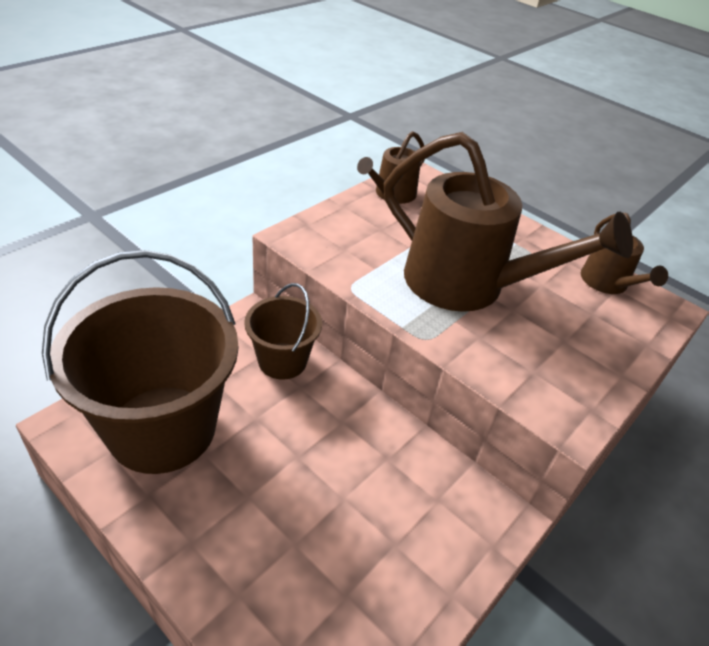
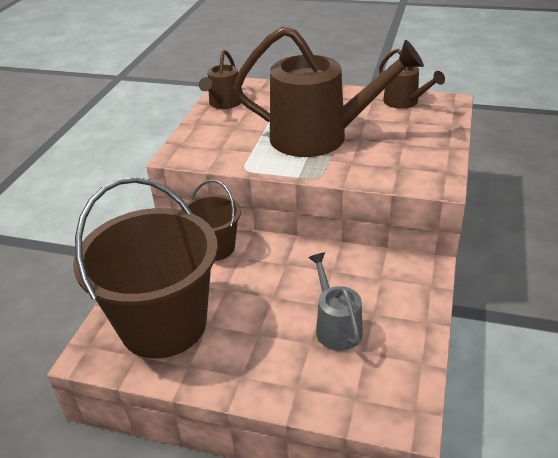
camera: 20 degrees left, 5 degrees down
none -> grey watering can [308,252,363,351]

